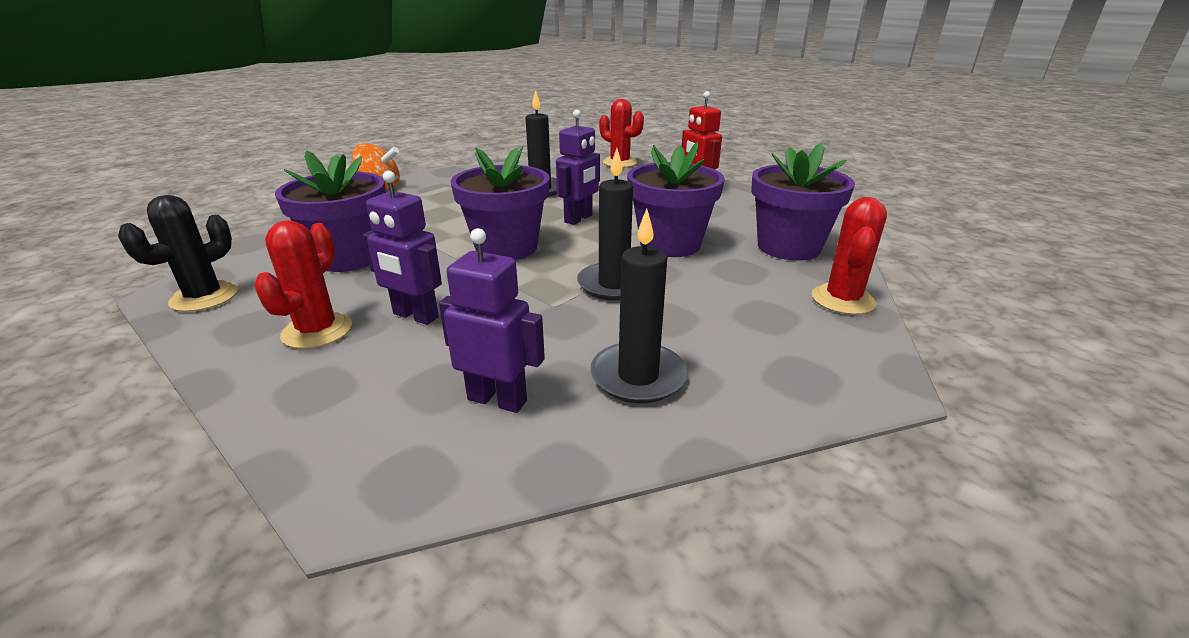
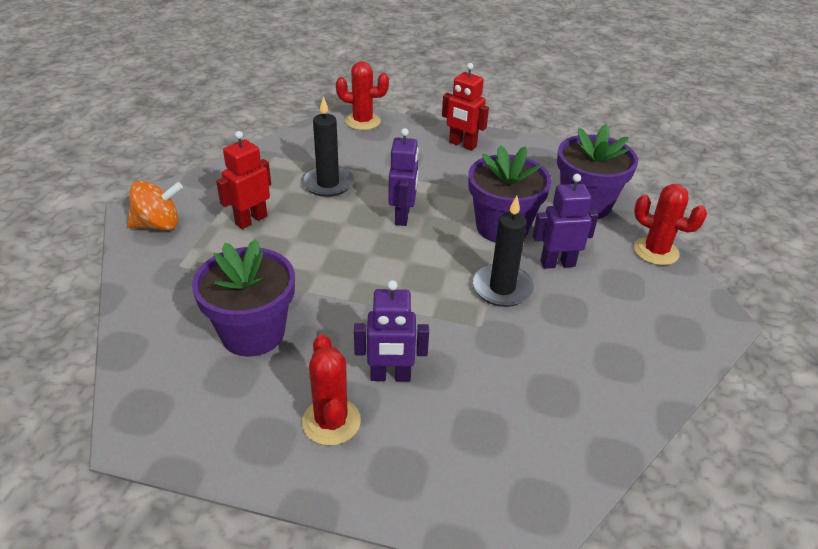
camera: 30 degrees left, 10 degrees up
black cactus [118,195,238,312] -> none
purple robot [439,228,545,413] -> purple robot moved to [533,174,598,269]
purple flower pot [451,146,550,260] -> none
black candle [590,209,688,403] -> none
red cactus [812,197,887,315] -> red cactus turned 45 degrees counterclockwise [634,184,707,265]
none -> red robot [216,131,271,229]

